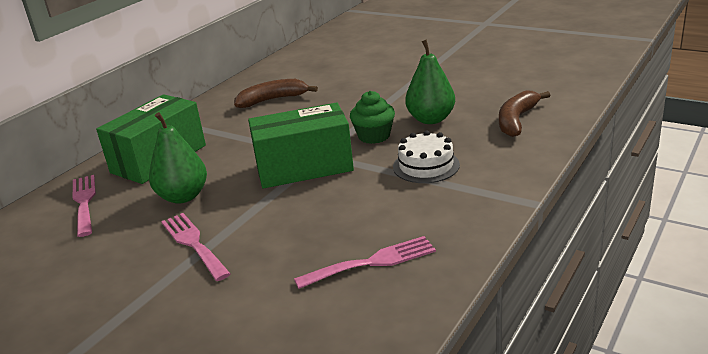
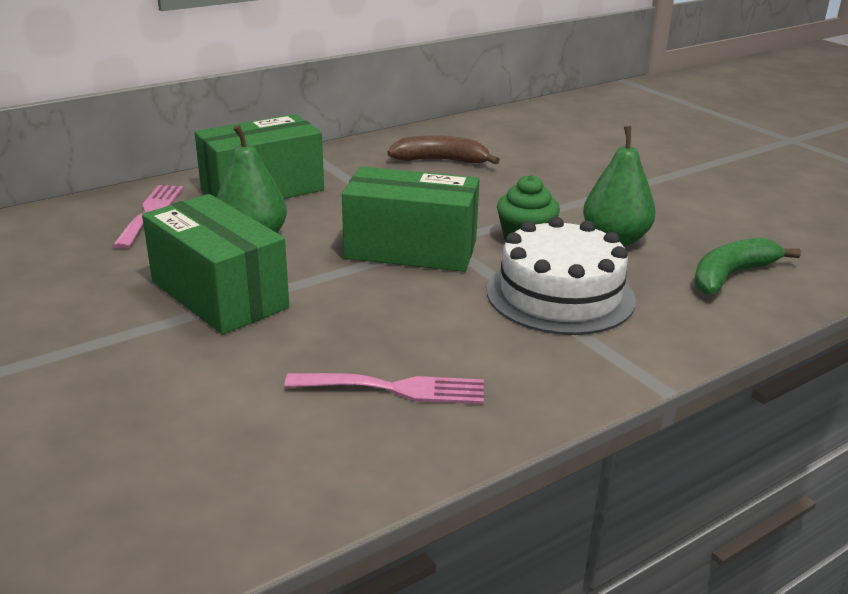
camera: 20 degrees right, 0 degrees up
pink fork [161,213,231,281] -> green box [142,194,289,335]
white cake [393,131,460,183] -> white cake [487,217,636,335], size x1.57
brown banana [499,91,550,137] -> green banana [694,238,801,295]

